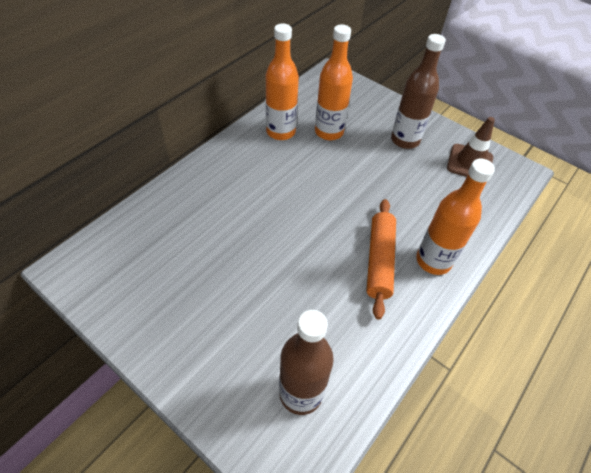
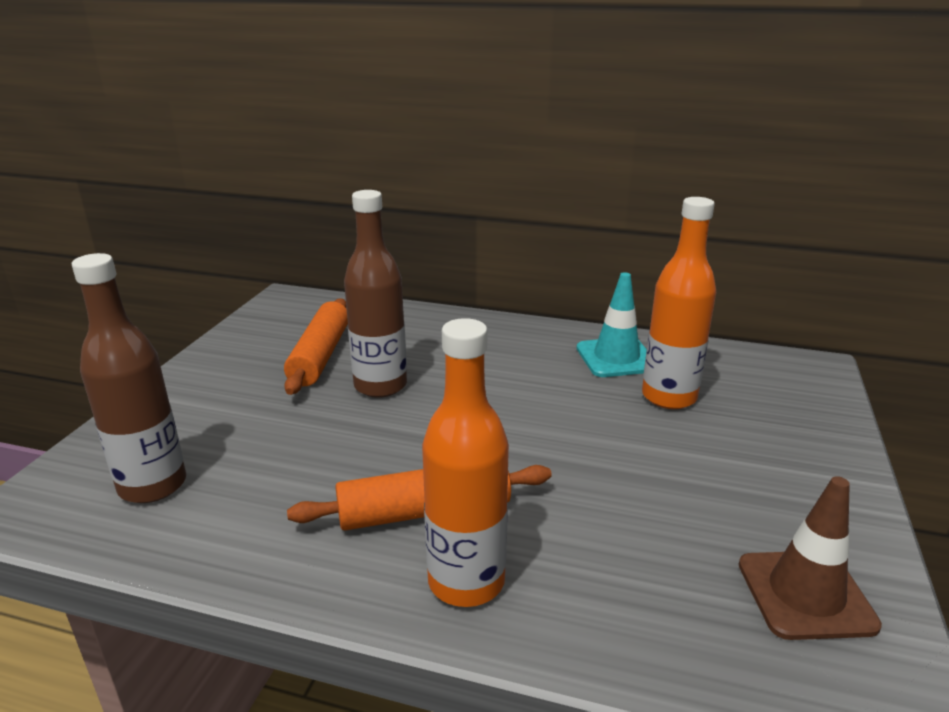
camera: 70 degrees right, 25 degrees down
orange bottle [266,24,299,140] -> turquoise traffic cone [577,272,647,377]
brown bottle [391,34,446,149] -> brown bottle moved to [344,190,407,398]
none -> orange rolling pin [284,298,348,395]

